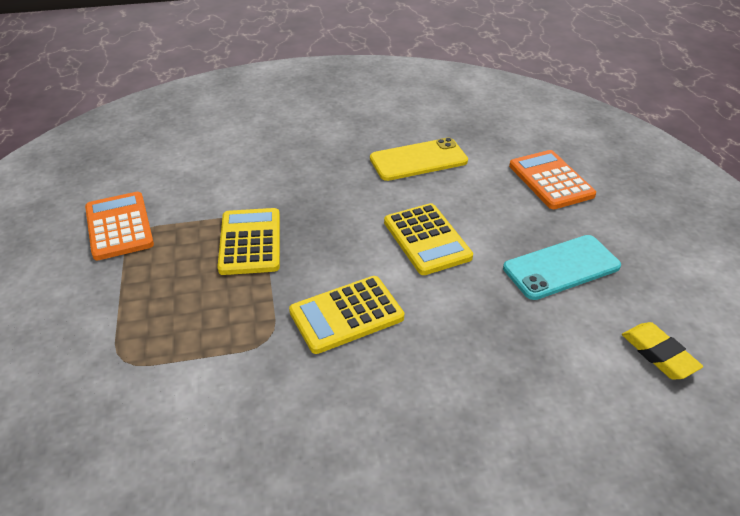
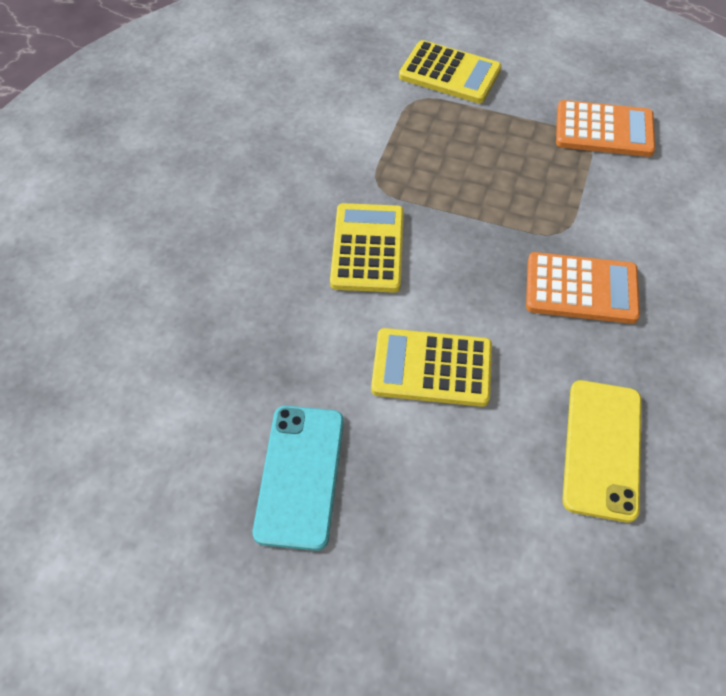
camera: 120 degrees right, 15 degrees up
yellow calculator [217,208,280,275] -> yellow calculator moved to [399,40,502,103]
orange calculator [509,150,596,209] -> orange calculator moved to [526,252,640,324]
yellow eraser [622,322,703,379] -> none

